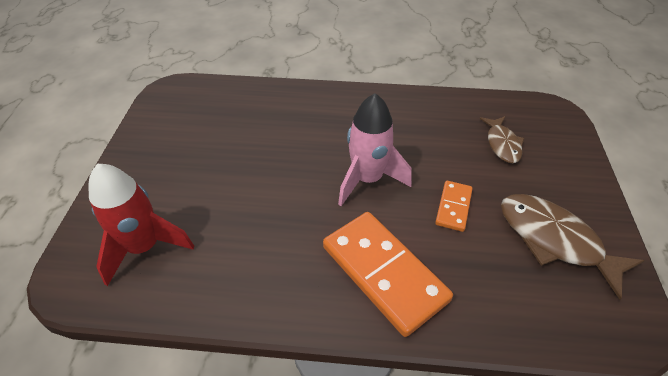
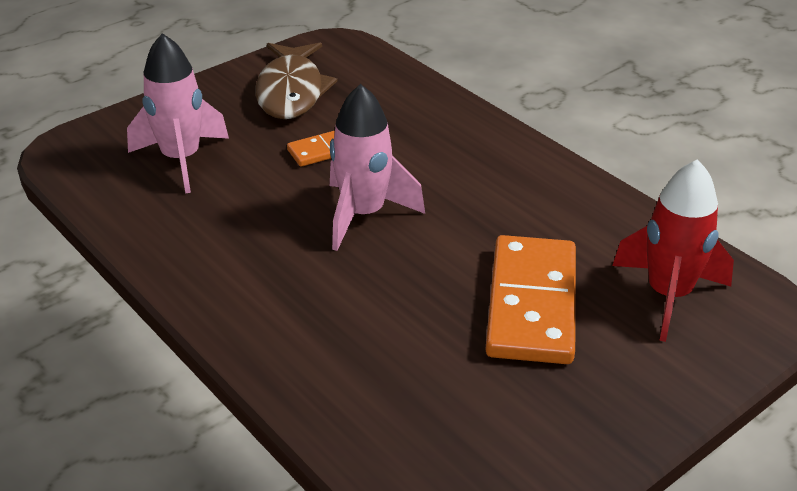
camera: 135 degrees left, 10 degrees down
orange domino [323,212,453,337] -> orange domino moved to [485,235,576,364]
brown fish [480,116,524,163] -> pink rocket [127,33,229,194]

